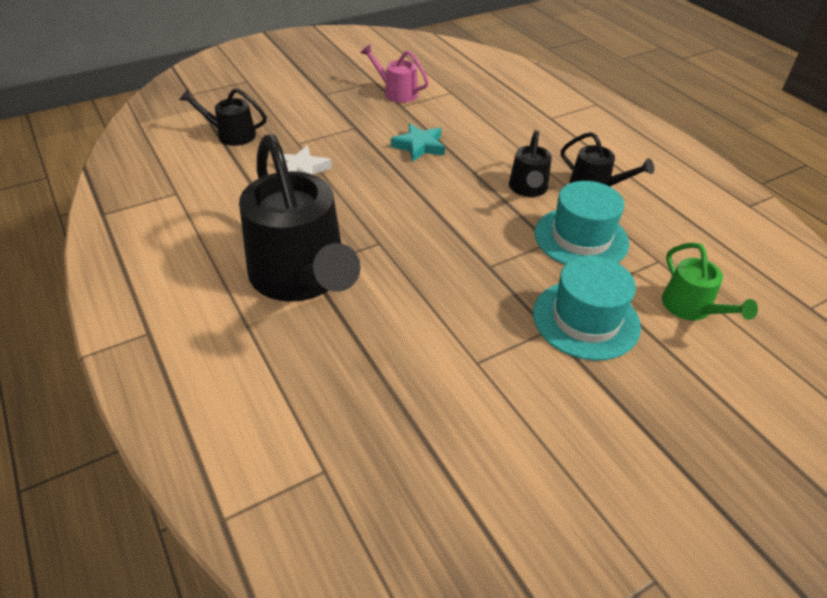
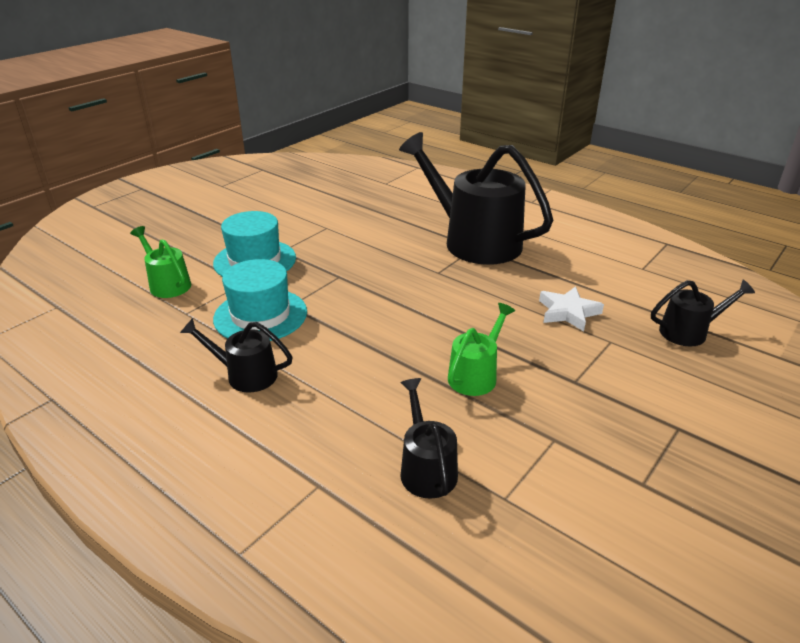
camera: 160 degrees right, 10 degrees down
pink watering can [361,44,429,103] -> none
turquoise star [391,123,445,162] -> green watering can [448,303,515,396]
black watering can [509,130,552,197] -> black watering can moved to [400,378,458,499]

